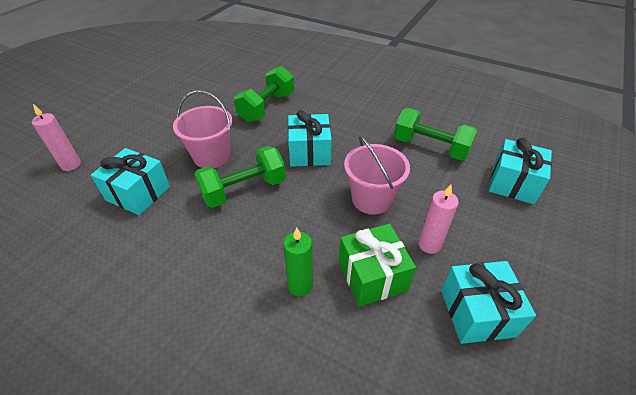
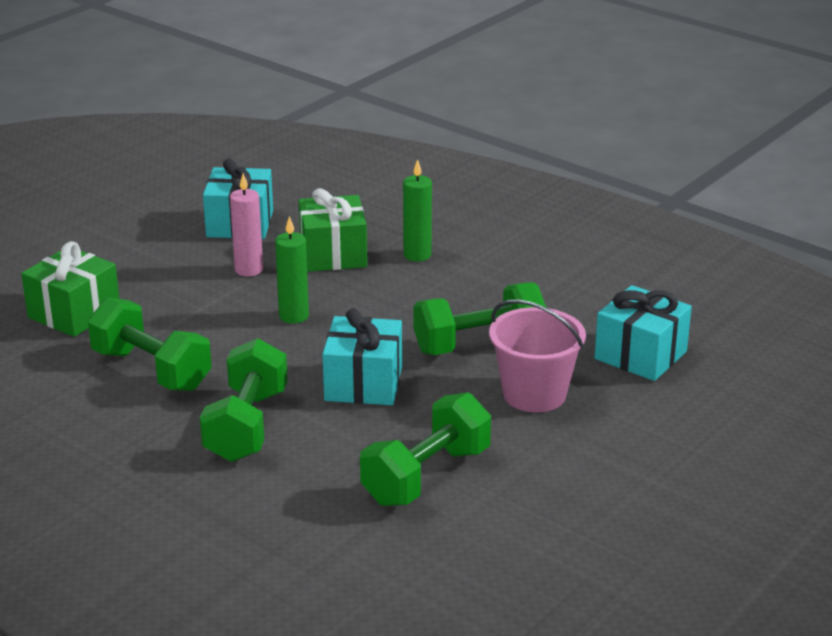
camera: 170 degrees left, 15 degrees down
pink candle [31,104,81,171] -> none
pink bucket [344,135,410,214] -> green candle [275,216,309,324]
turquoise gift [489,138,552,204] -> green gift [21,241,119,337]
none -> green dumbbell [200,338,288,462]

